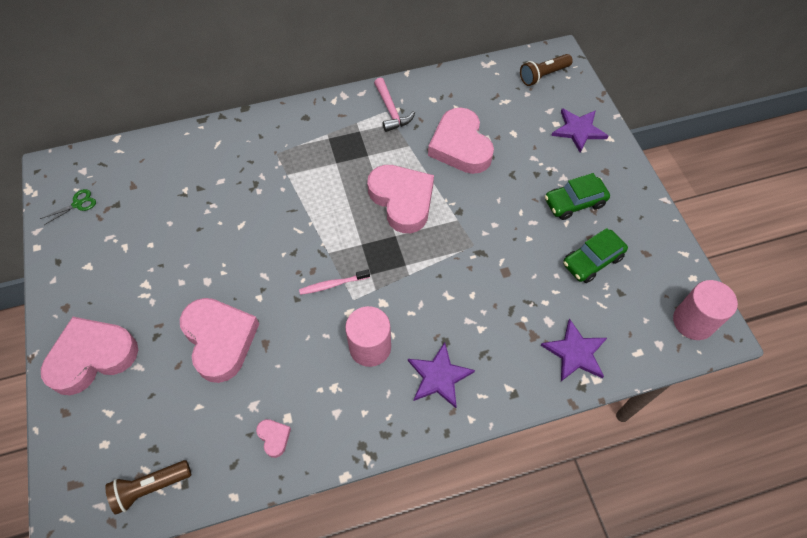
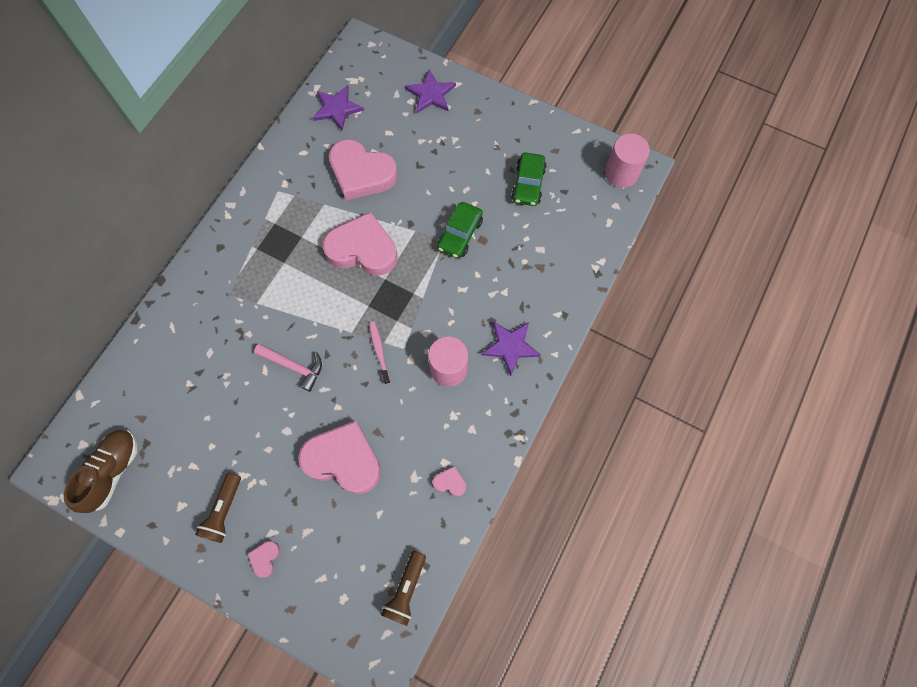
camera: 45 degrees left, 10 degrees up
green scissors [40,189,96,225] -> brown shoe [64,430,137,513]
pink heart [41,317,138,395] -> pink heart [248,541,280,578], size x0.41
pink toothbrush [299,270,370,295] -> pink toothbrush turned 135 degrees clockwise [369,322,390,384]
pink hammer [374,78,415,132] -> pink hammer moved to [254,344,322,392]
brown flashlight [520,54,573,86] -> brown flashlight moved to [195,473,241,543]
purple star [540,318,607,381] -> purple star moved to [312,85,364,130]
green car [545,173,610,220] -> green car moved to [438,202,483,258]

